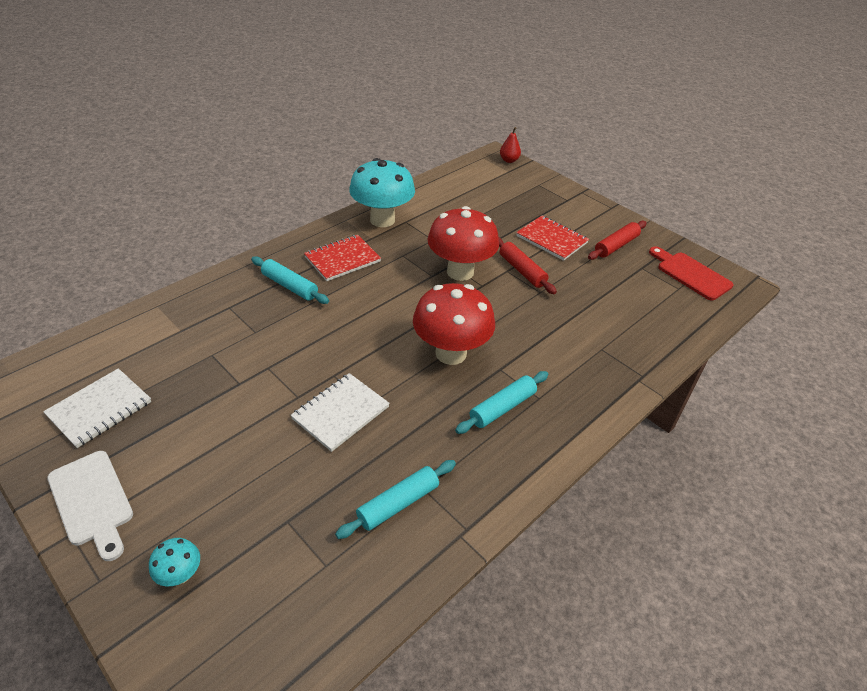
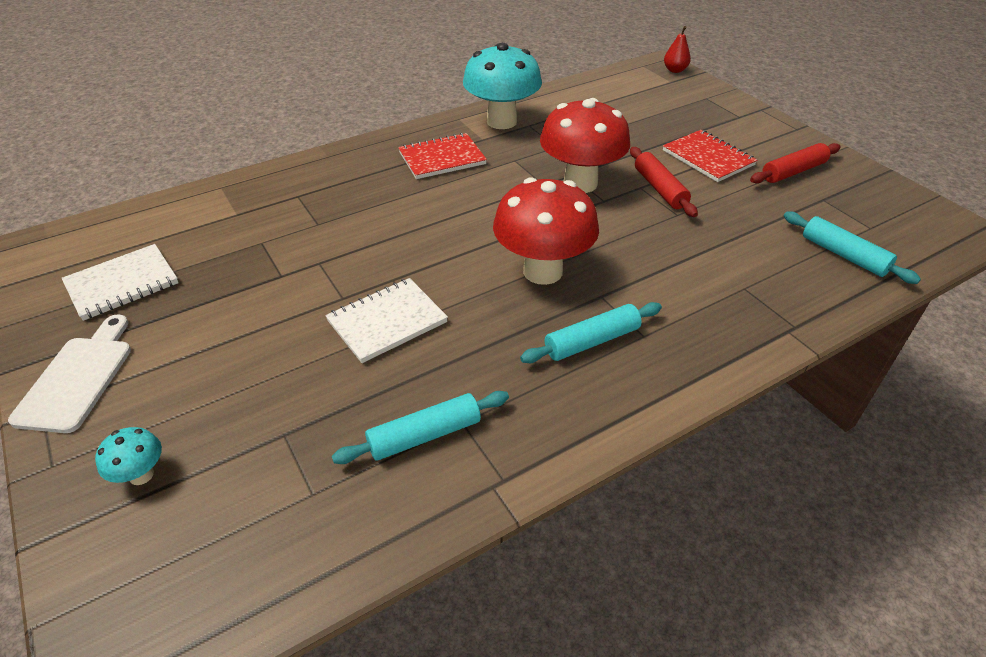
camera: 15 degrees right, 0 degrees up
white cutting board [47,451,133,561] -> white cutting board turned 150 degrees counterclockwise [8,315,131,433]
turquoise rolling pin [251,256,329,304] -> turquoise rolling pin moved to [784,212,921,284]
red cutting board [649,246,733,300] -> none

